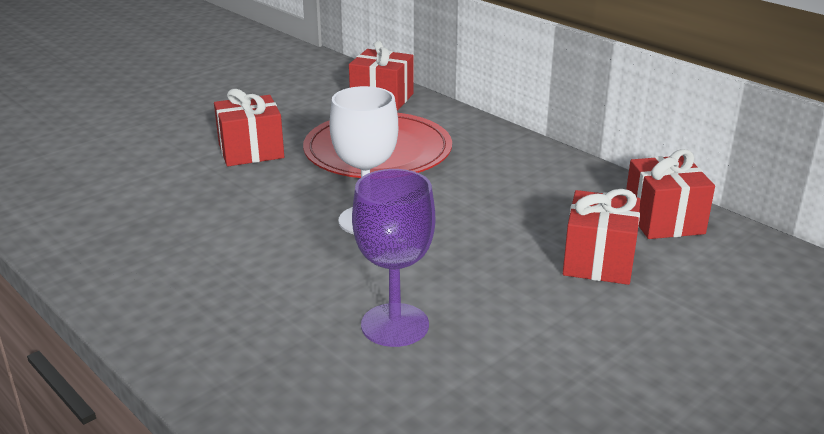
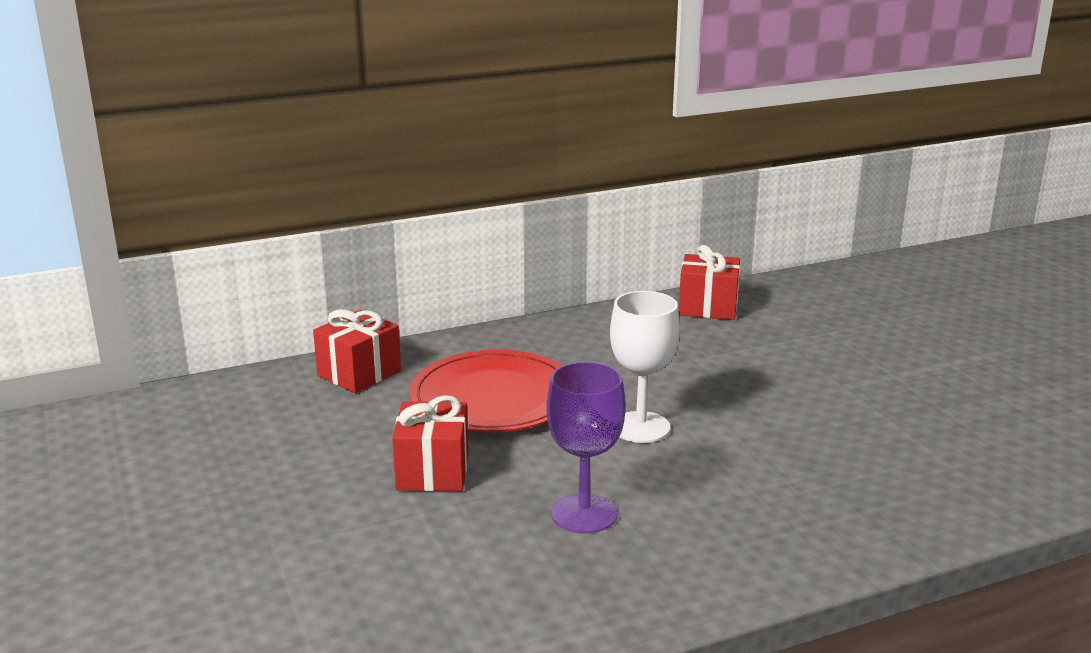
camera: 70 degrees left, 5 degrees down
purple goblet [352,169,435,347] -> purple goblet moved to [546,361,626,534]
red gift [563,189,640,285] -> none

